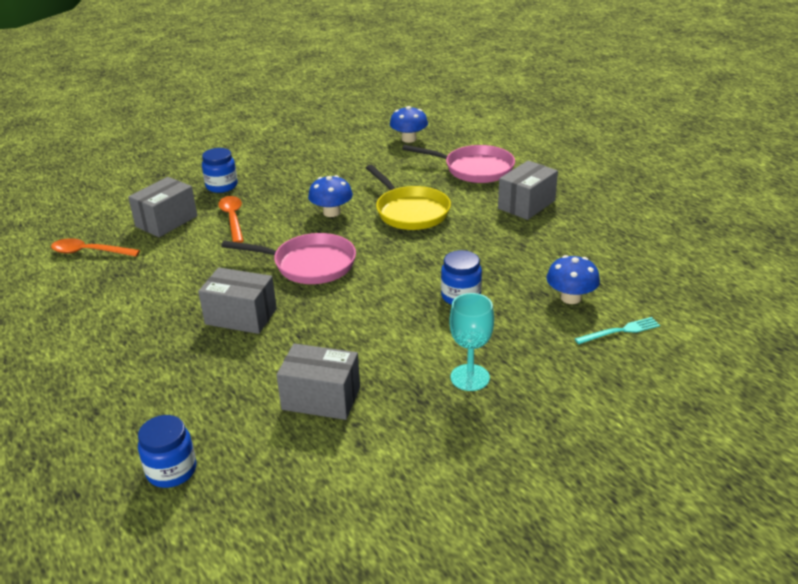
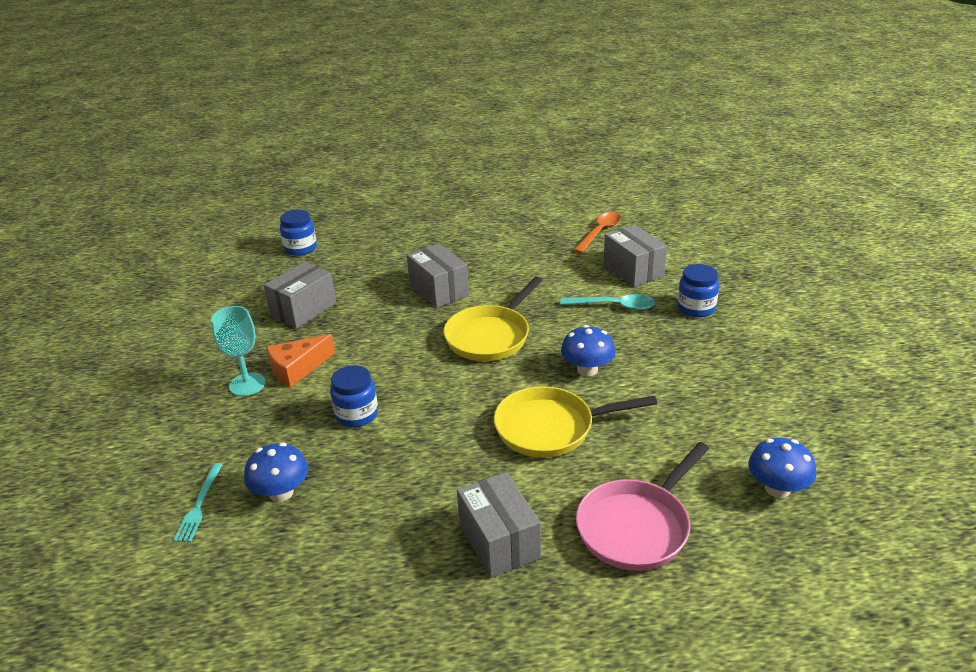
camera: 115 degrees right, 0 degrees up
grey box [198,267,277,334] -> grey box turned 75 degrees counterclockwise [407,243,469,308]
orange spoon [218,196,244,243] -> turquoise spoon [560,294,655,310]
pink pan [221,233,356,284] -> yellow pan [443,277,543,361]
none -> orange cheese [266,334,335,388]

